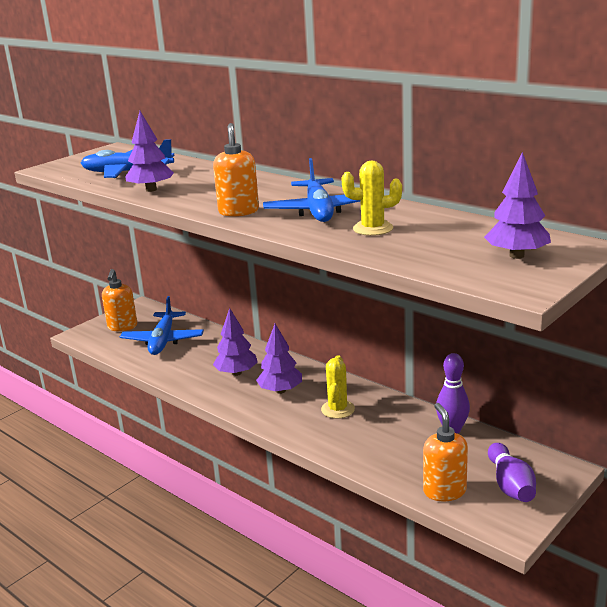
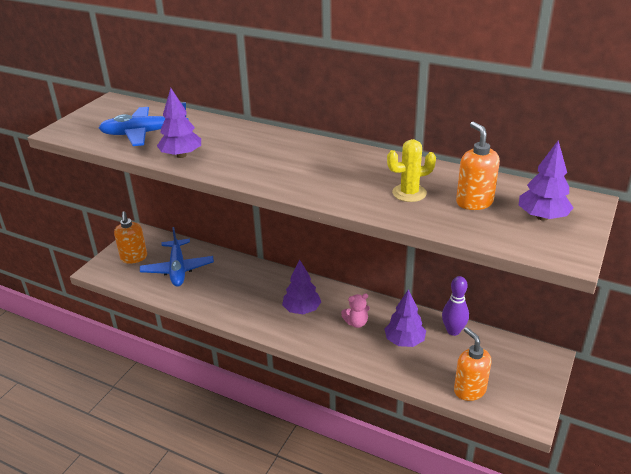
camera: 15 degrees left, 10 degrees up
orange soap dispenser [213,123,259,217] -> orange soap dispenser moved to [456,121,500,210]
purple tree [213,308,258,376] -> purple tree moved to [385,289,426,347]
blue plane [263,158,360,222] -> none
yellow cactus [321,355,355,419] -> pink teddy bear [341,294,370,328]
purple bowling pin [488,443,536,502] -> none

